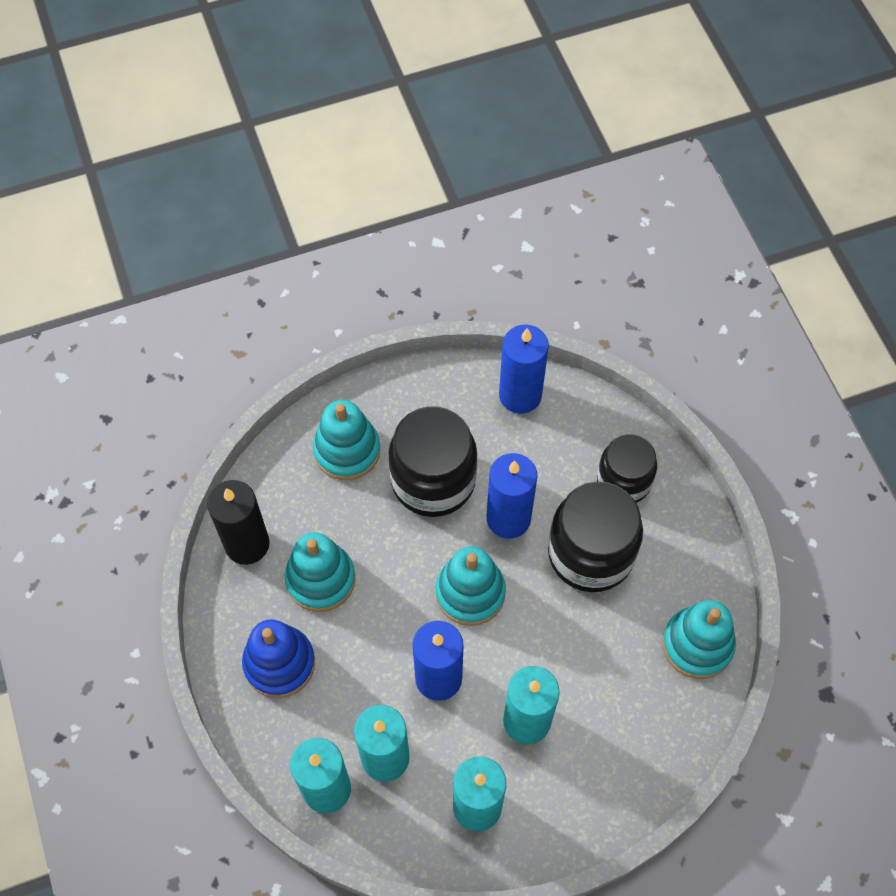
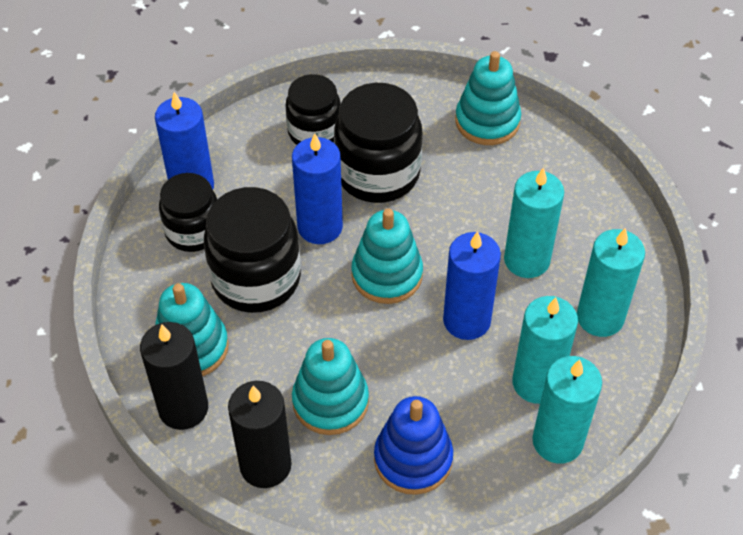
camera: 75 degrees left, 10 degrees down
none -> black candle [140,322,208,430]
none -> black jar [159,173,217,252]

